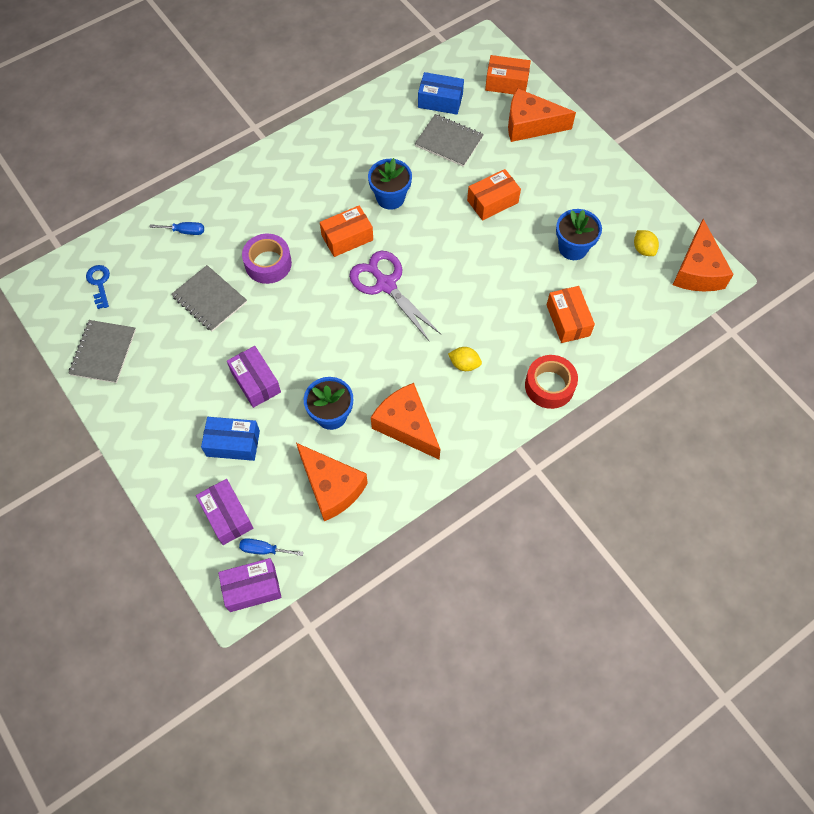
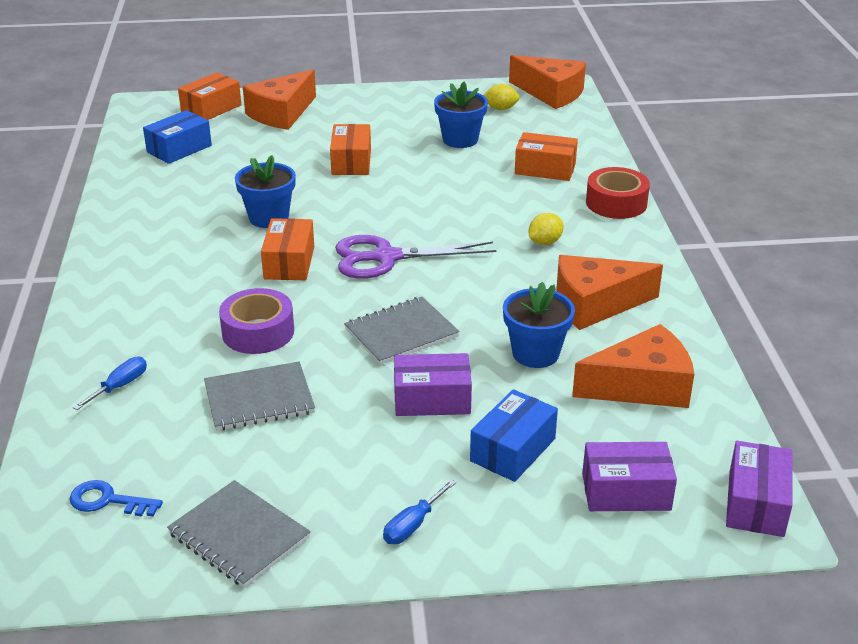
camera: 60 degrees left, 30 degrees down
blue screwdriver [239,538,303,556] -> blue screwdriver moved to [383,480,456,544]
grey notebook [415,114,484,167] -> grey notebook moved to [344,297,460,365]

